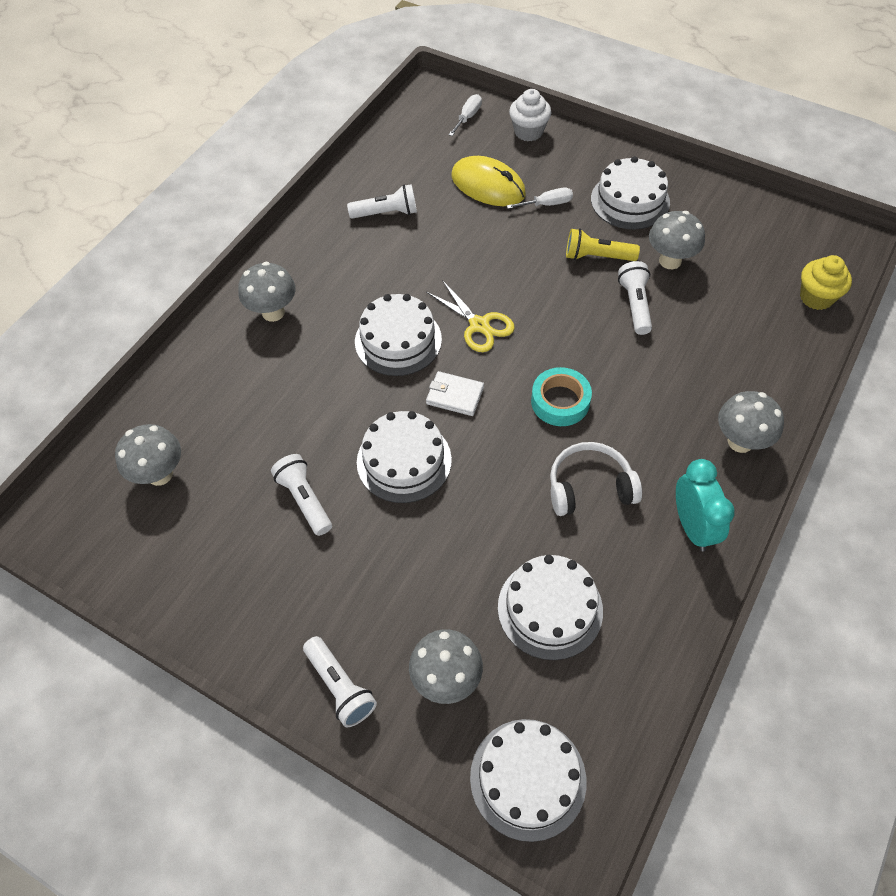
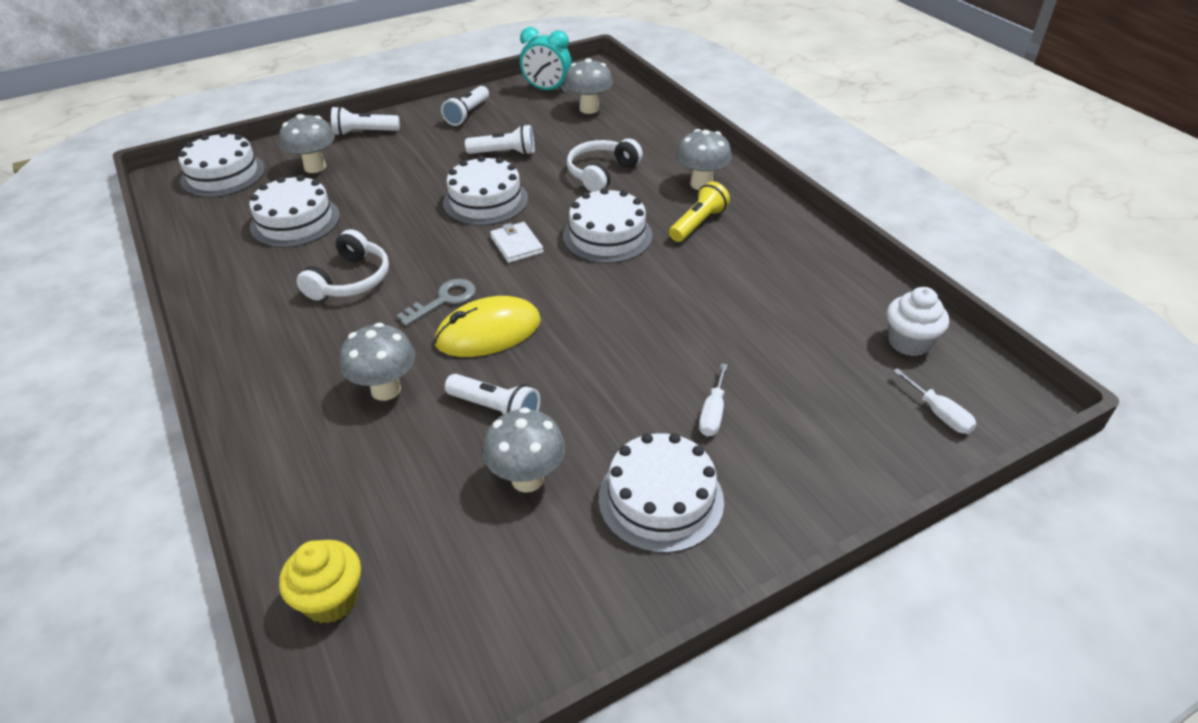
camera: 120 degrees right, 15 degrees down
white flashlight [347,184,417,219] -> white flashlight moved to [441,86,489,126]
yellow scissors [426,280,515,352] -> none
white wallet [426,371,484,416] -> white wallet turned 75 degrees counterclockwise [490,222,543,263]
yellow mouse [452,156,526,206] -> yellow mouse moved to [434,296,541,357]
white cupcake [509,89,551,141] -> white cupcake moved to [887,287,949,356]
turquoise tape [531,367,592,426] -> grey key [397,279,476,326]
yellow flashlight [566,229,640,261] -> yellow flashlight moved to [669,181,730,242]
turquoise clock [676,459,735,551] -> turquoise clock moved to [520,27,572,93]
grey mushroom [718,391,784,453] -> grey mushroom moved to [340,323,415,401]
none -> white headphones [567,139,643,192]

